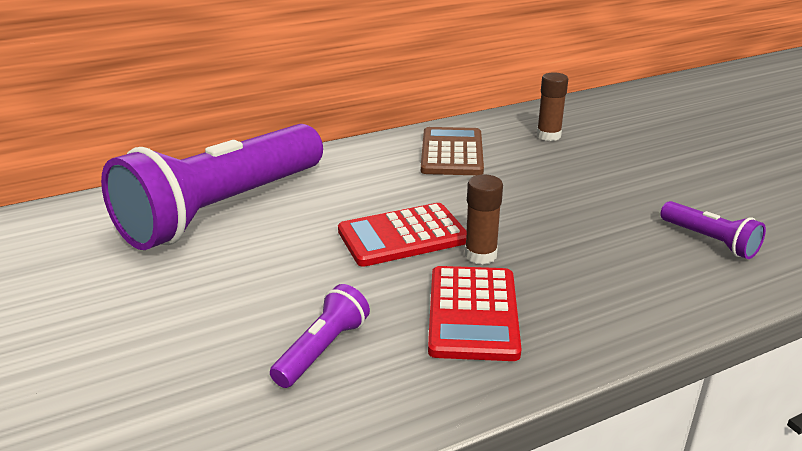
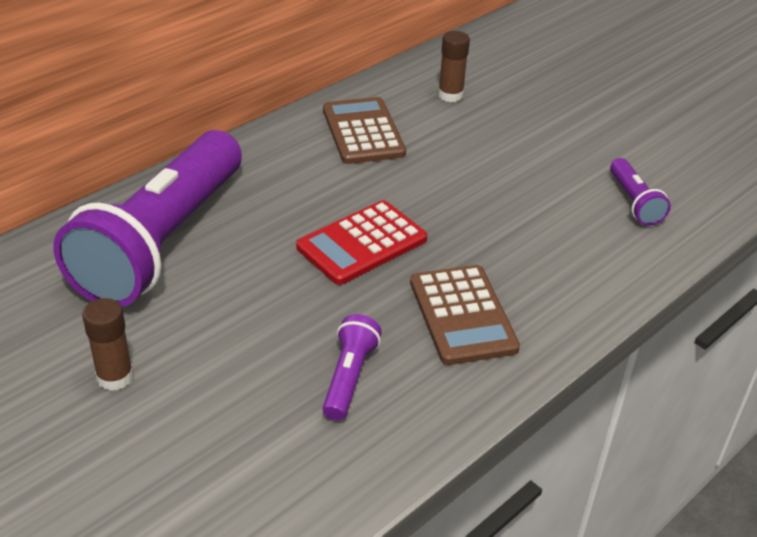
camera: 20 degrees left, 10 degrees up
red calculator [428,266,522,361] -> brown calculator [410,265,520,365]
brown glue stick [465,175,503,264] -> brown glue stick moved to [82,298,133,391]
purple flashlight [660,201,766,259] -> purple flashlight turned 45 degrees clockwise [610,158,671,226]

